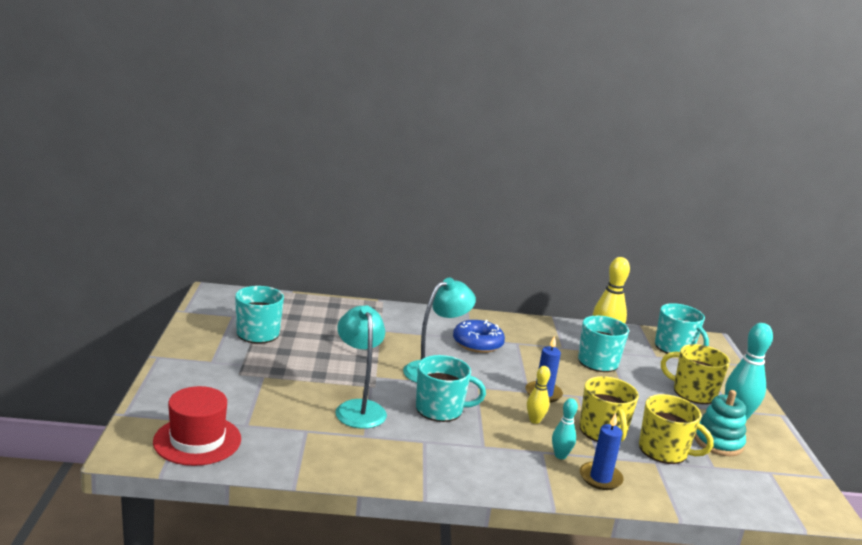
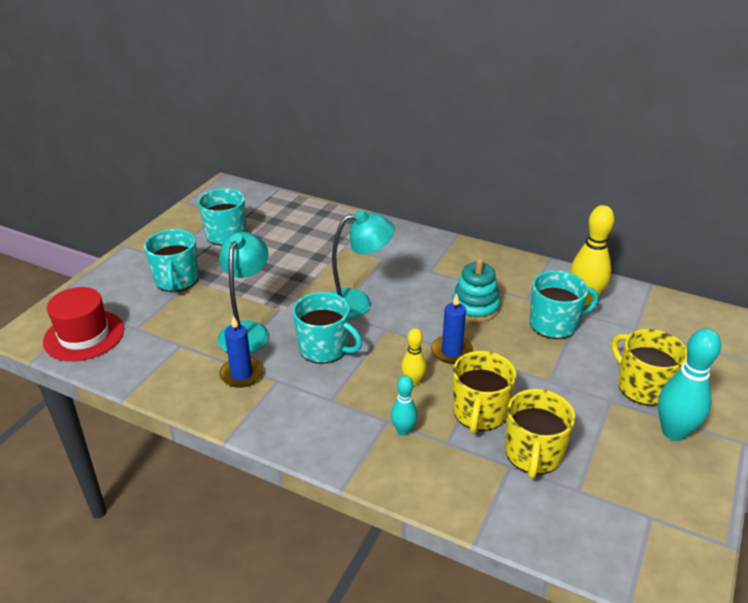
camera: 30 degrees right, 15 degrees up
blue donut [453,320,505,353] -> none
blue candle [580,413,624,490] -> blue candle moved to [219,315,263,388]
yellow mug [639,394,714,464] -> yellow mug turned 45 degrees clockwise [505,389,575,479]
turquoise mug [655,303,709,354] -> turquoise mug moved to [144,229,199,292]
turquoise stacking toy [694,390,746,456] -> turquoise stacking toy moved to [452,258,500,322]

